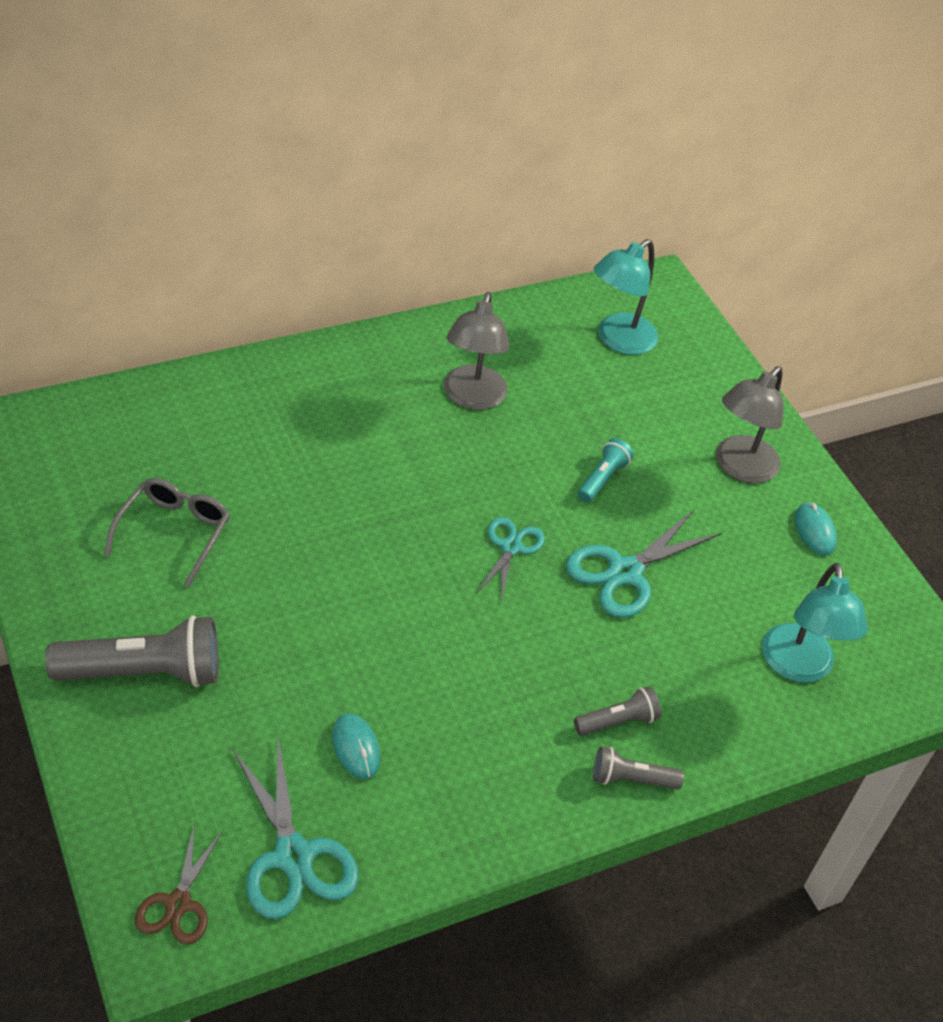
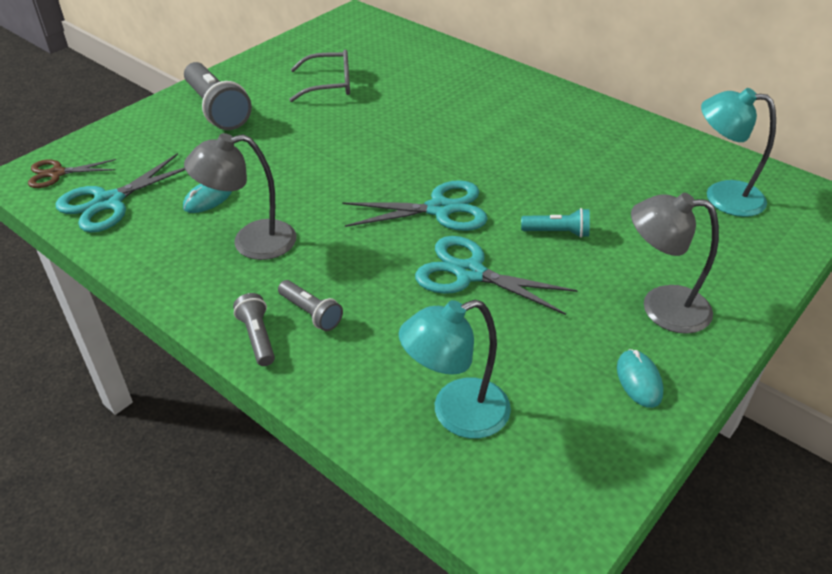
camera: 70 degrees right, 5 degrees down
grey lamp [444,292,509,410] -> grey lamp moved to [184,133,296,260]
turquoise scissors [476,517,545,602] -> turquoise scissors [342,180,488,231], size x1.60
turquoise mouse [795,502,837,555] -> turquoise mouse turned 60 degrees counterclockwise [617,349,664,408]

